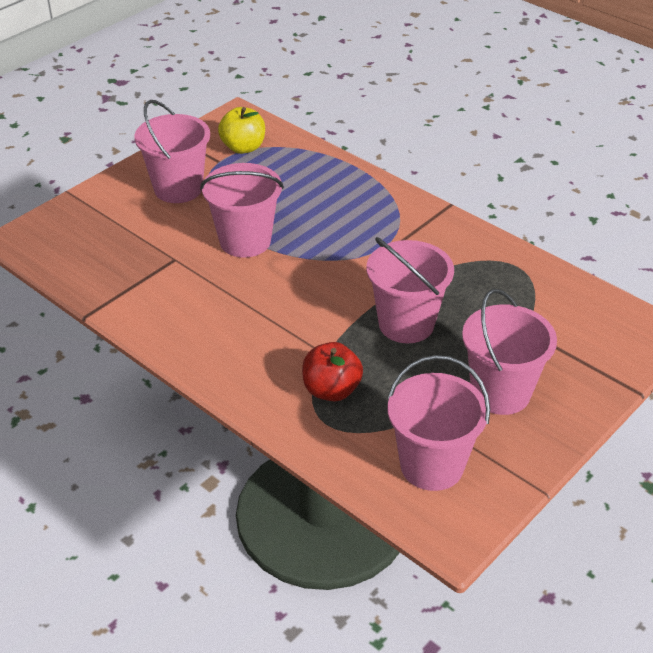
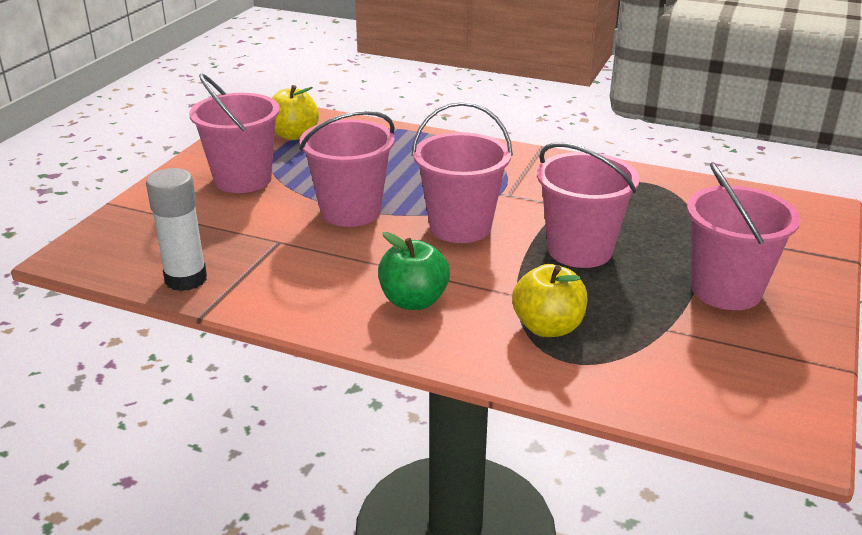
camera: 20 degrees left, 10 degrees down
red apple [302,342,363,401] -> yellow apple [512,264,587,337]
pink bucket [388,355,490,491] -> pink bucket moved to [411,101,513,243]
none -> white glue stick [146,168,207,291]
none -> green apple [378,232,450,310]

